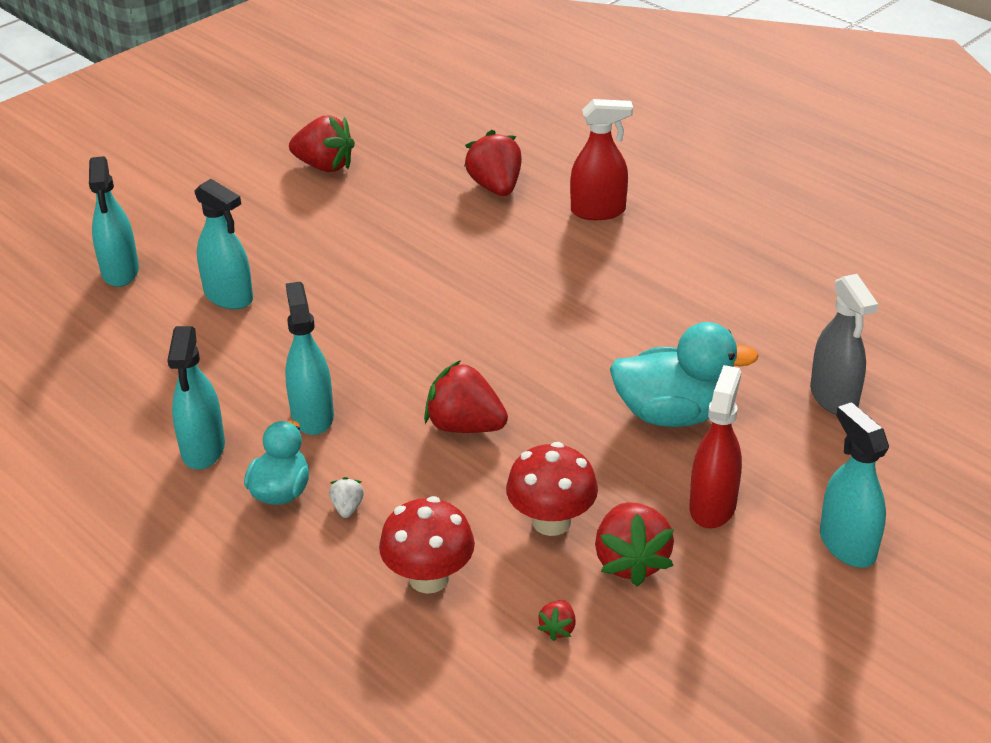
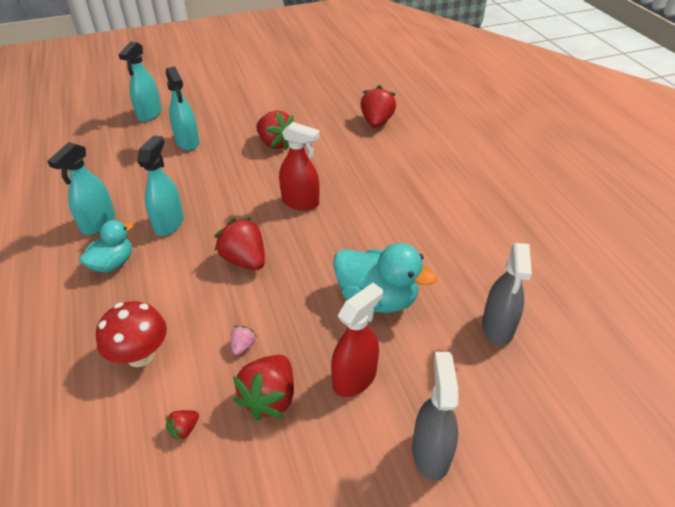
camera: 25 degrees right, 5 degrees up
red strawberry [289,115,355,172] -> red strawberry moved to [256,110,293,150]
white strawberry [329,477,364,518] -> none
red mushroom [506,442,598,536] -> pink strawberry [231,326,257,355]
red spray bottle [570,99,633,220] -> red spray bottle moved to [279,122,320,210]
turquoise spray bottle [820,402,889,568] -> grey spray bottle [412,352,459,481]

